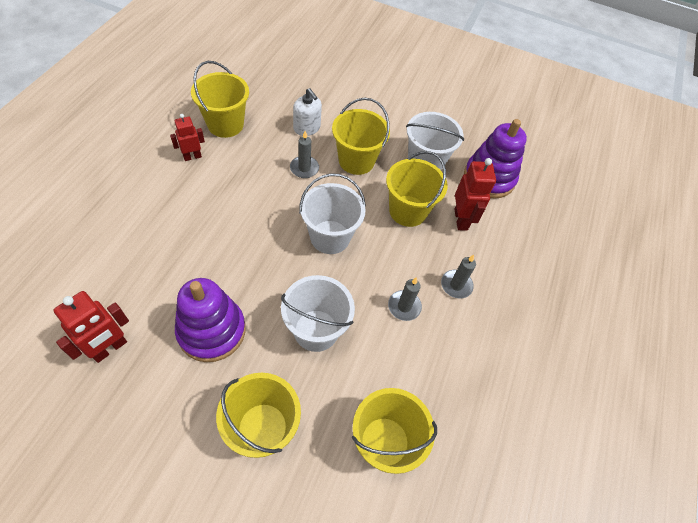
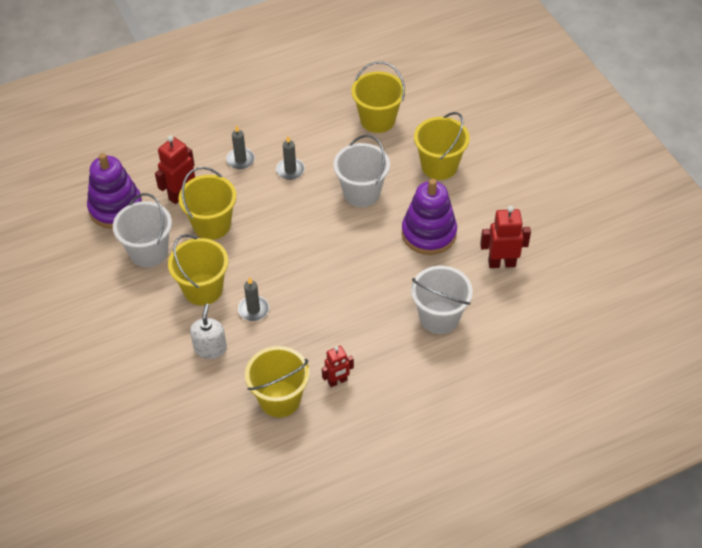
camera: 130 degrees left, 5 degrees down
red robot [170,114,205,161] -> red robot turned 45 degrees counterclockwise [322,346,354,387]
white bucket [299,173,366,254] -> white bucket moved to [411,266,473,334]

